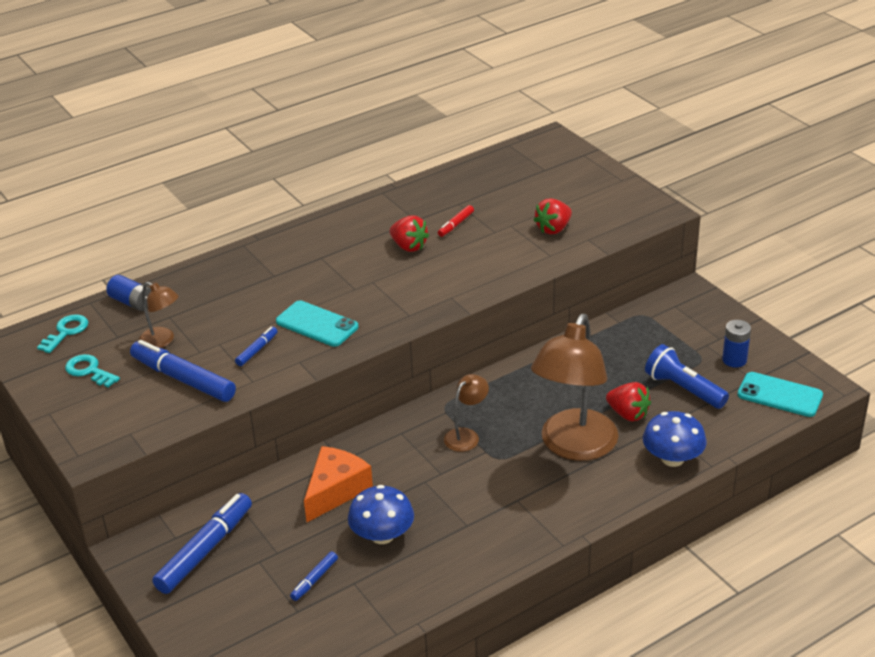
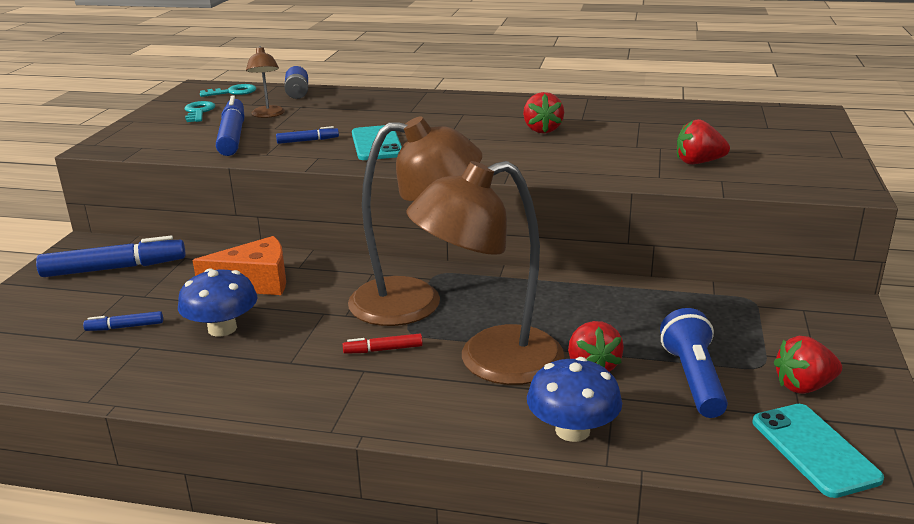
camera: 45 degrees right, 10 degrees down
red marker [438,205,474,237] -> red marker moved to [343,333,423,354]
brown lamp [444,374,489,452] -> brown lamp [348,116,482,326], size x2.17
blue battery [722,320,751,368] -> red strawberry [774,336,842,394]

